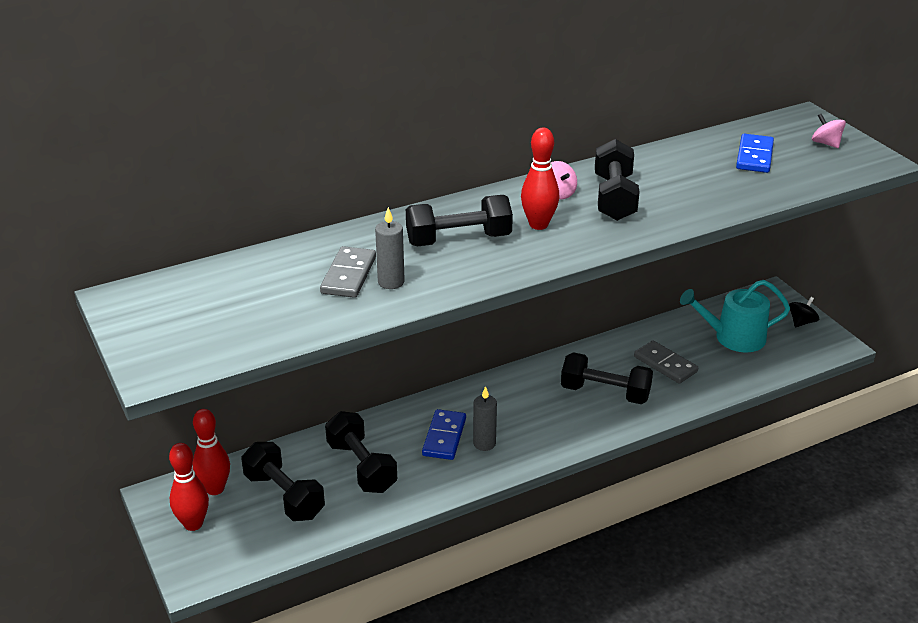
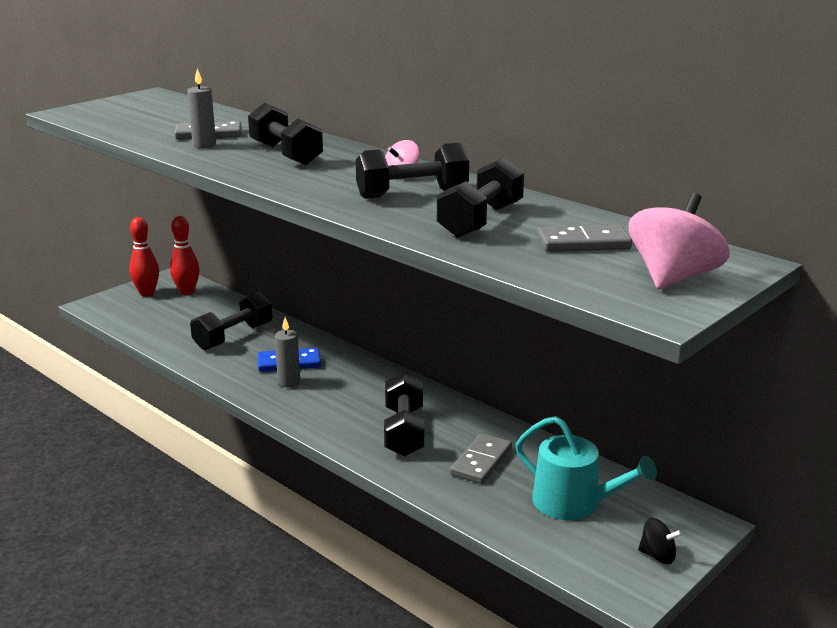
camera: 70 degrees right, 10 degrees down
black dumbbell [241,442,325,521] -> black dumbbell moved to [437,157,524,238]
red bowling pin [521,128,559,230] -> none
turquoise watering can [680,280,790,352] -> turquoise watering can turned 150 degrees clockwise [515,416,657,520]
blue domino [736,134,774,173] -> grey domino [537,225,632,252]
pink spinning top [812,114,846,148] -> pink spinning top [629,193,730,289], size x1.90

